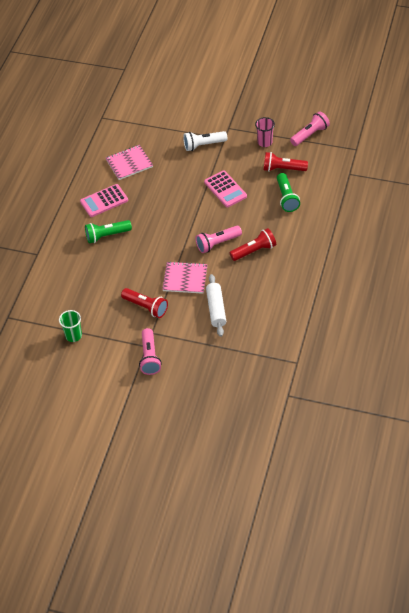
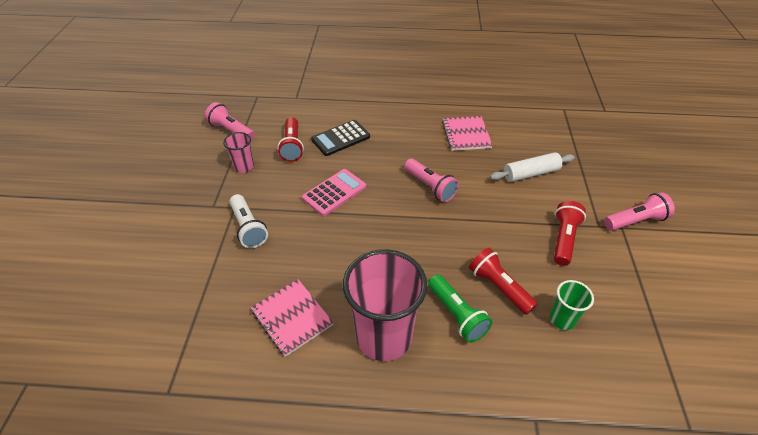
camera: 105 degrees left, 5 degrees down
green cup [59,310,82,342] -> green cup moved to [549,280,594,330]
pink calculator [80,184,128,217] -> pink cup [343,249,427,361]
pink notebook [162,261,207,294] -> pink notebook moved to [442,116,493,151]
red flashlight [229,228,276,261] -> red flashlight moved to [469,248,537,315]
green flashlight [277,173,300,212] -> black calculator [311,120,370,156]

